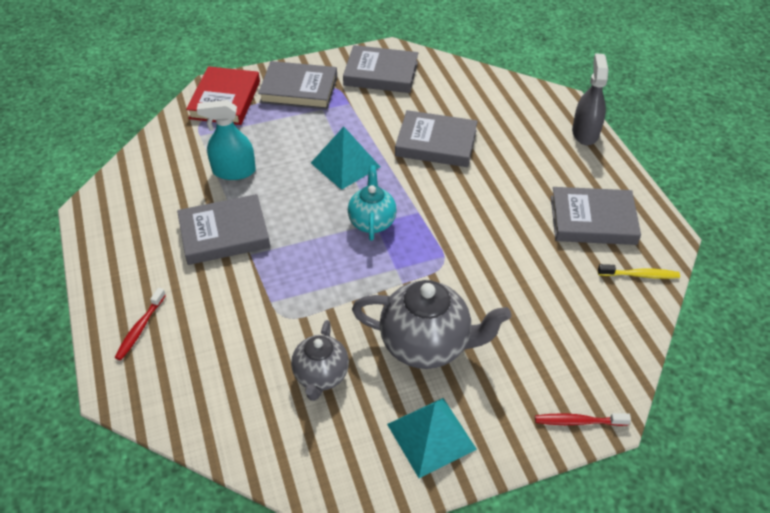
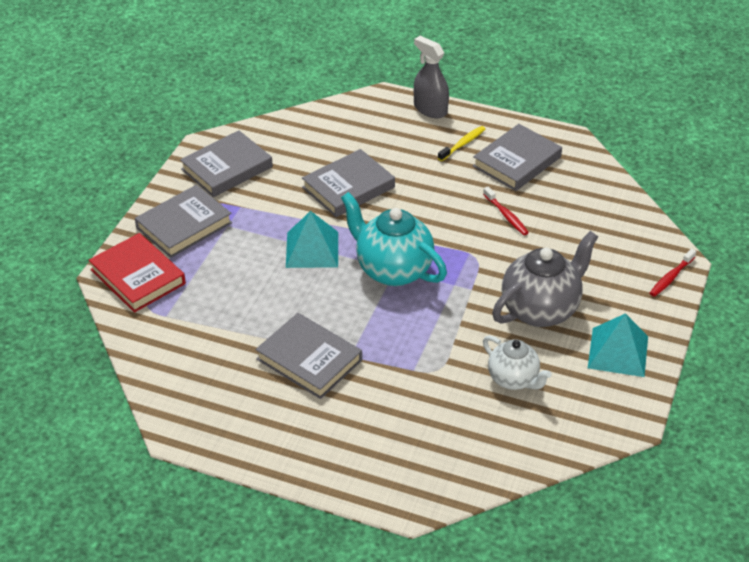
camera: 50 degrees left, 5 degrees down
red toothbrush [114,288,166,360] -> red toothbrush moved to [483,186,529,235]
grey book [177,194,270,265] -> grey book turned 75 degrees counterclockwise [255,313,362,399]
turquoise spray bottle [197,100,256,180] -> none
grey teapot [291,320,349,401] -> white teapot [483,335,552,390]
turquoise teapot [348,165,397,241] -> turquoise teapot [341,192,447,286], size x1.62
yellow toothbrush [598,264,680,279] -> yellow toothbrush moved to [438,126,485,161]

